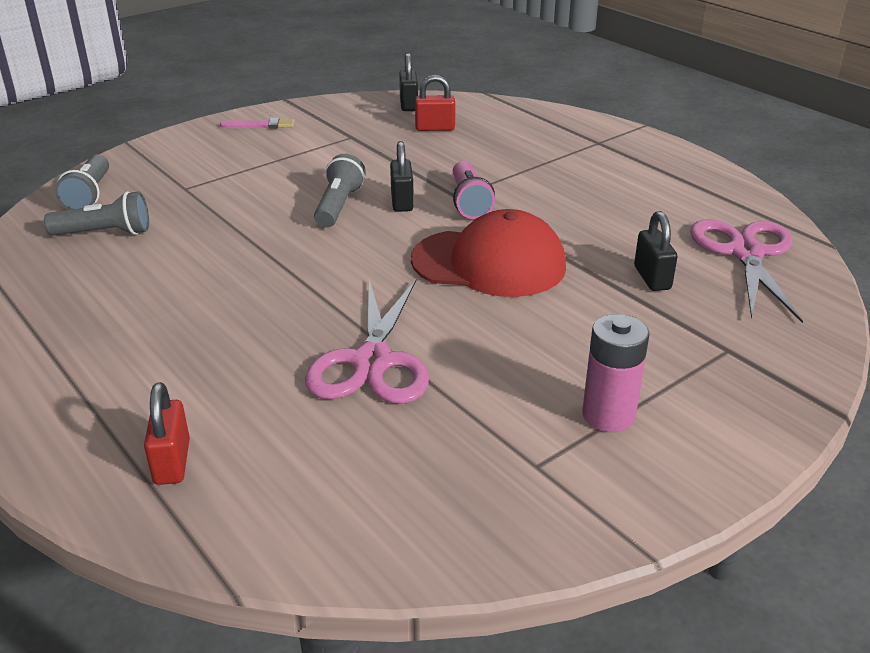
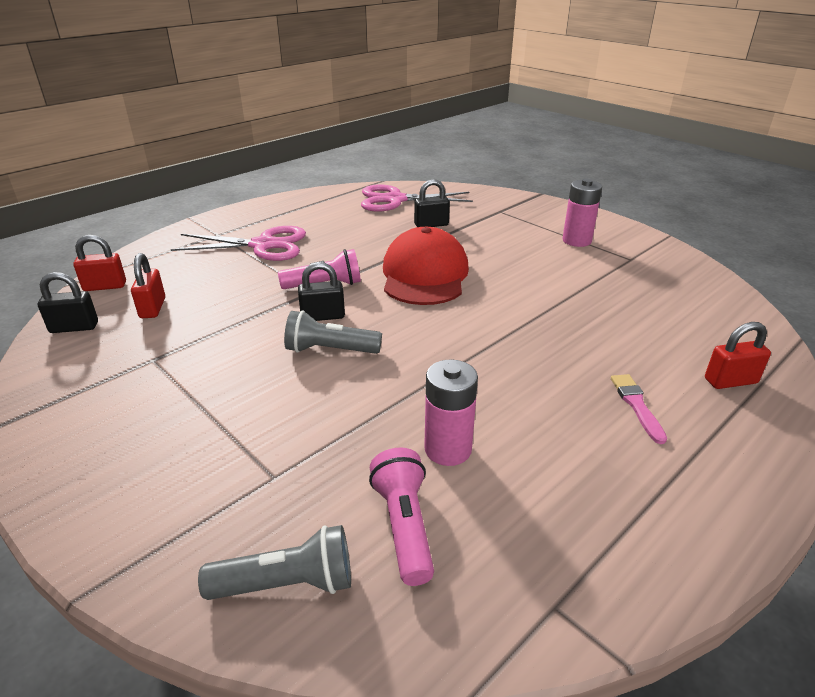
camera: 95 degrees left, 0 degrees up
grey flashlight [44,191,149,236] -> pink flashlight [369,448,434,586]
pink brush [220,118,294,129] -> pink brush moved to [611,374,667,444]
pink scissors [305,280,429,404] -> pink scissors moved to [171,226,306,261]
none -> red padlock [73,235,126,291]
none -> pink battery [424,360,478,466]

